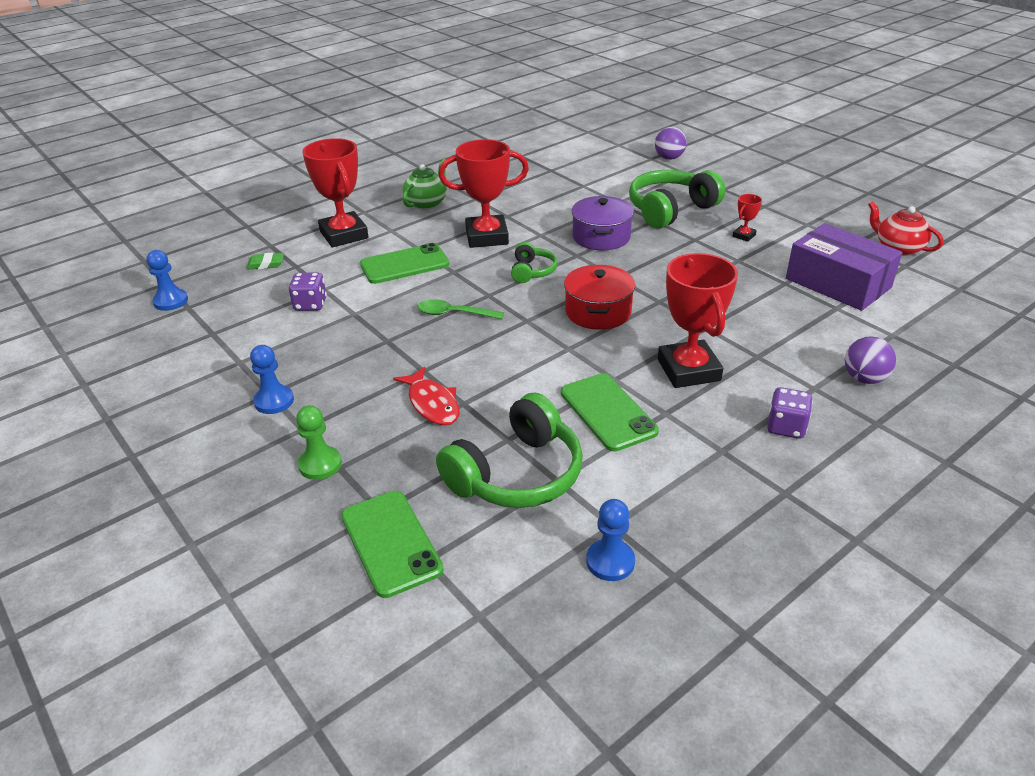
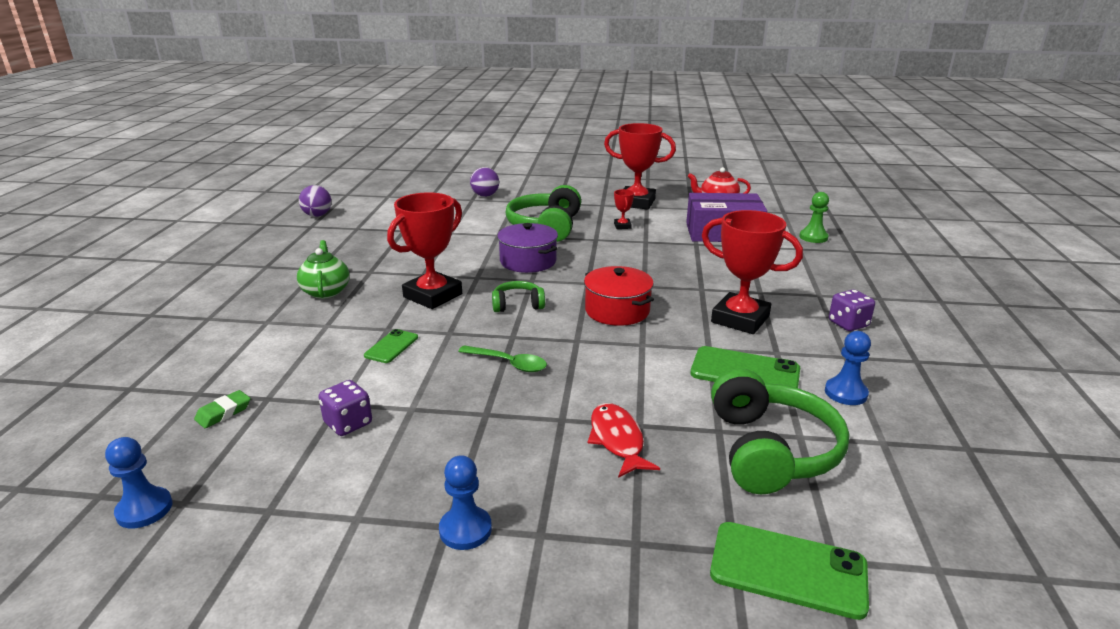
camera: 45 degrees left, 10 degrees down
green pawn [296,405,342,480] -> green pawn moved to [799,192,829,243]
red trophy [302,138,369,247] -> red trophy moved to [604,123,676,209]
green phone [360,243,450,284] -> green phone [364,329,418,363], size x0.58
red fish [393,367,459,425] -> red fish turned 120 degrees counterclockwise [588,403,660,478]
green spoon [417,299,504,319] -> green spoon turned 120 degrees counterclockwise [458,345,547,372]
green headphones [511,242,558,283] -> green headphones turned 60 degrees counterclockwise [492,281,545,312]
blue pawn [586,499,635,581] -> blue pawn moved to [825,331,871,405]
purple ball [845,336,896,384] -> purple ball moved to [299,185,332,217]

